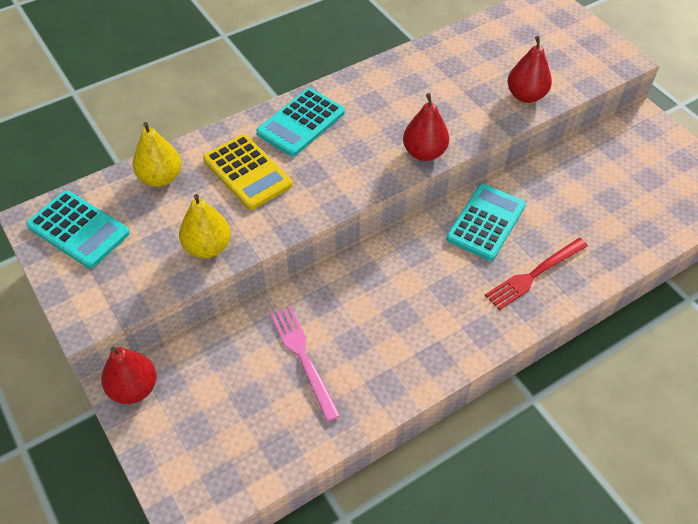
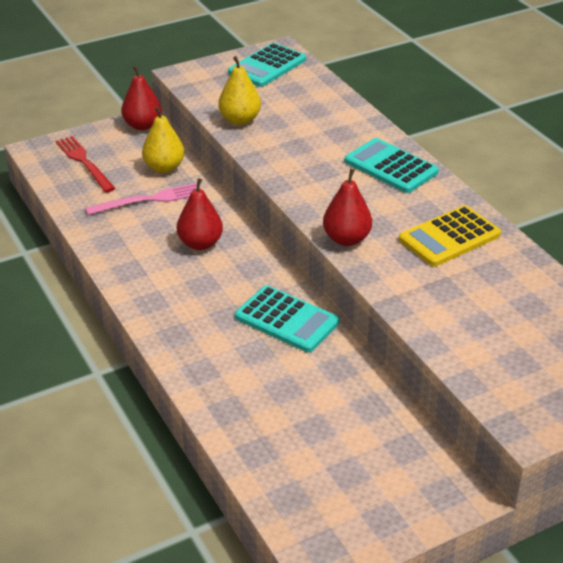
camera: 95 degrees right, 15 degrees down
yellow pear [133,122,181,187] -> yellow pear moved to [142,106,185,173]
yellow calculator [203,134,293,210] -> yellow calculator moved to [399,205,501,267]
red fork [485,238,588,310] -> red fork moved to [56,136,115,192]
red pear [507,36,552,103] -> red pear moved to [177,178,223,250]

